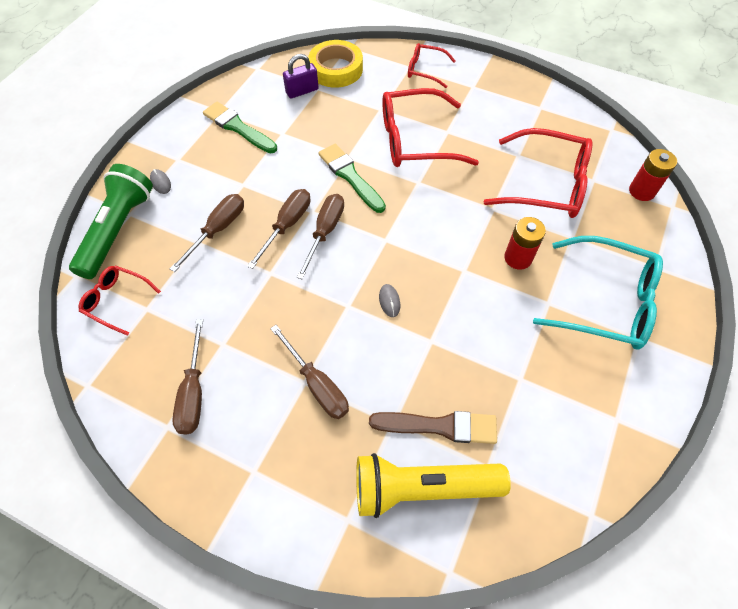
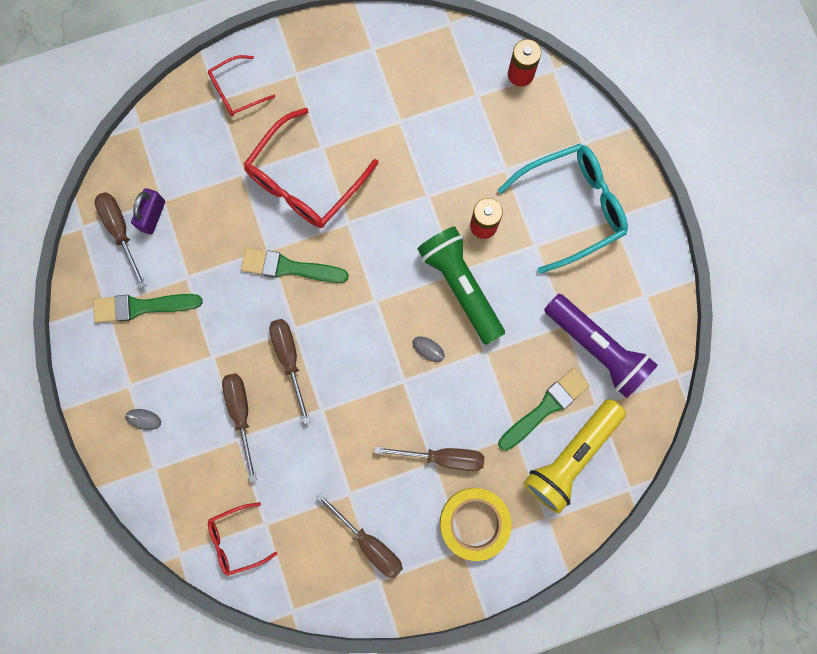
camera: 45 degrees left, 20 degrees up
green flashlight [69,164,153,279] -> green flashlight moved to [417,226,505,345]
brown screwdriver [296,194,344,280] -> brown screwdriver moved to [95,192,146,289]
yellow tape [308,40,363,88] -> yellow tape moved to [440,488,511,561]
brown brush [369,411,497,444] -> green brush [498,368,590,451]
red glasses [484,128,593,218] -> none
none -> purple flashlight [544,294,658,398]

